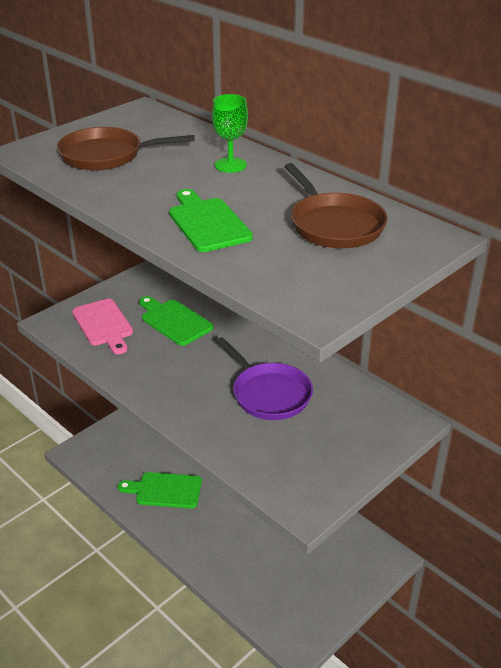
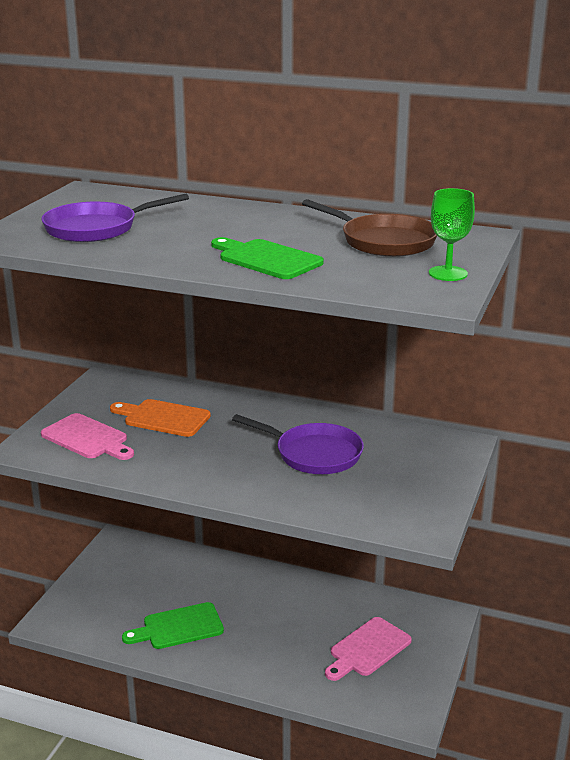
camera: 25 degrees left, 10 degrees down
brown pan [57,127,194,170] -> purple pan [42,194,189,242]
green cutting board [139,296,213,346] -> orange cutting board [110,399,211,437]
green goblet [212,94,248,173] -> green goblet moved to [429,188,475,281]
none -> pink cutting board [325,617,412,681]

